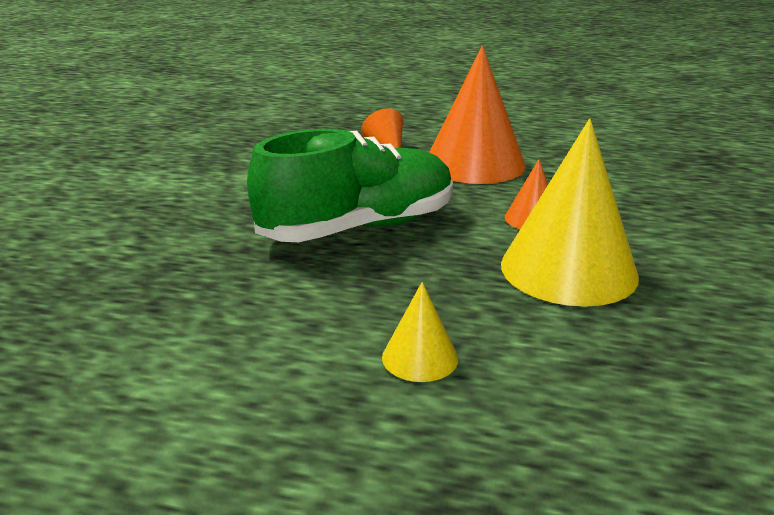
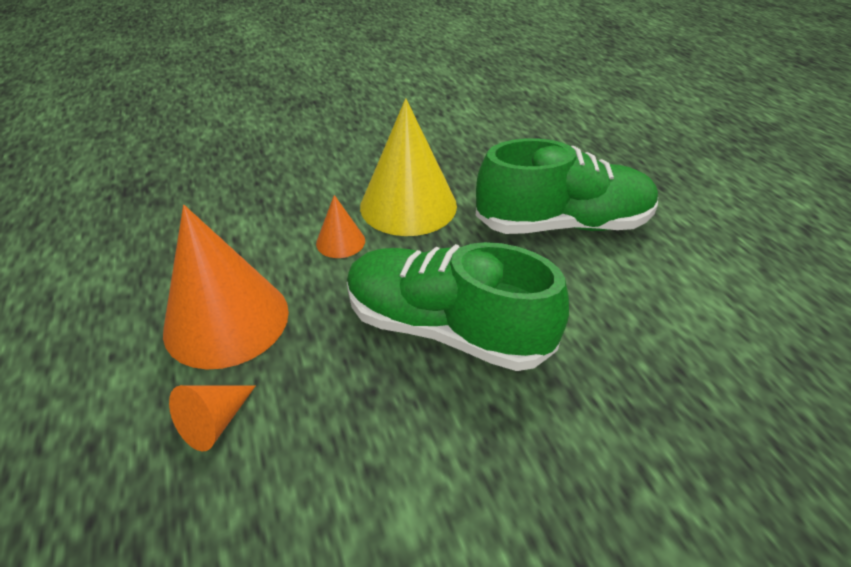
camera: 125 degrees left, 15 degrees up
yellow cone [382,282,458,382] -> green shoe [476,138,658,234]

